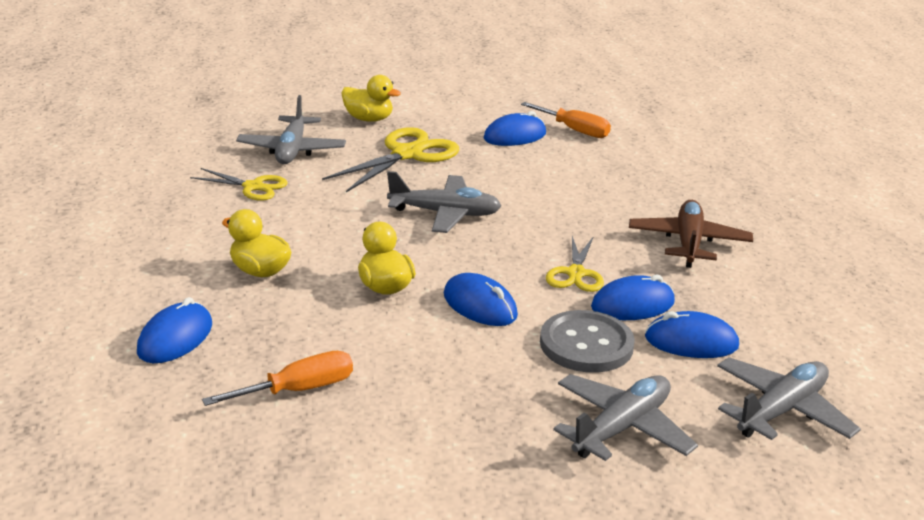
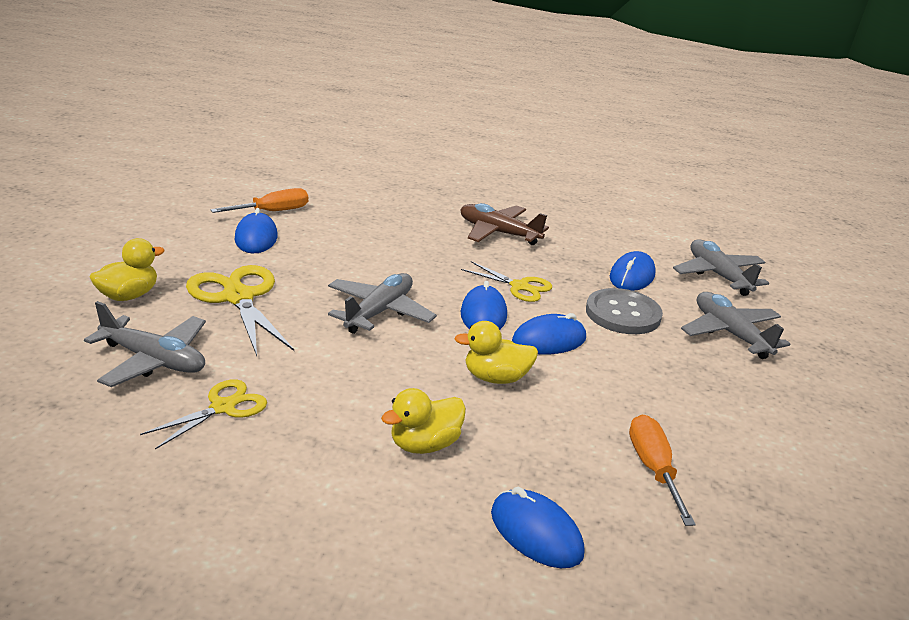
camera: 70 degrees left, 0 degrees up
blue mouse [591,274,675,320] -> blue mouse moved to [461,281,507,330]

